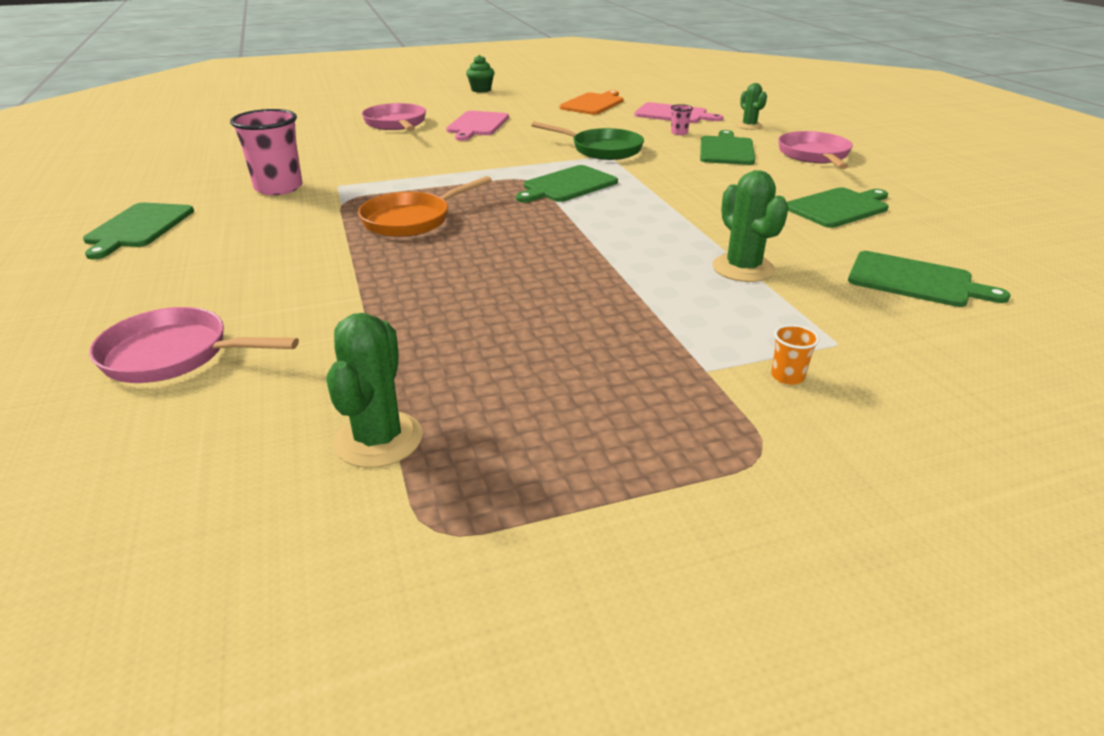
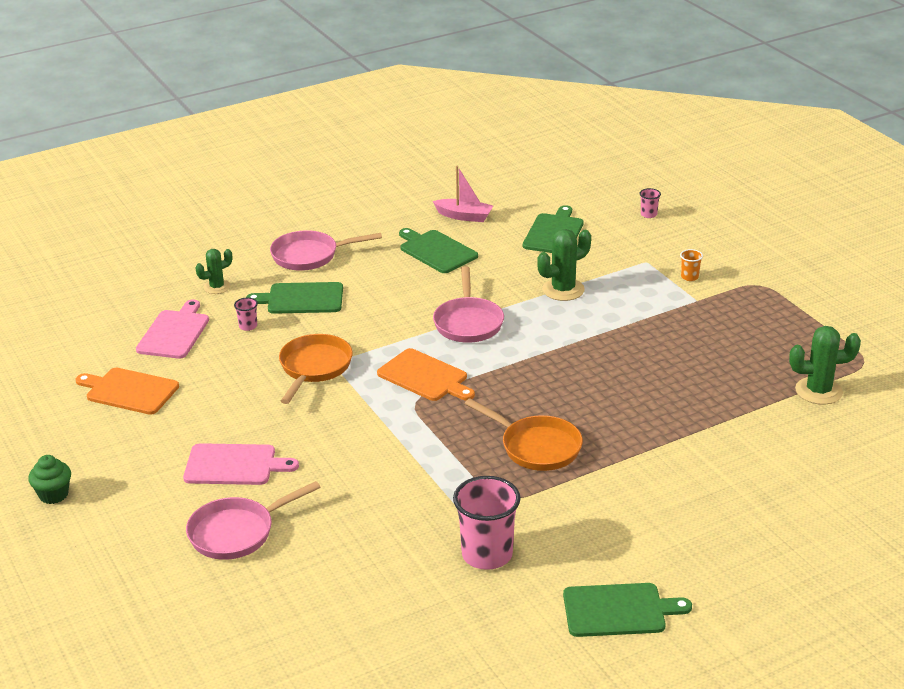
camera: 100 degrees left, 0 degrees up
pink pan [89,307,299,383] -> pink pan moved to [433,266,504,343]
green cutting board [516,165,618,203] -> orange cutting board [377,348,475,401]
green pan [531,122,644,160] -> orange pan [279,334,353,404]
none -> pink boat [433,166,493,222]
none -> pink cup [639,188,661,218]

